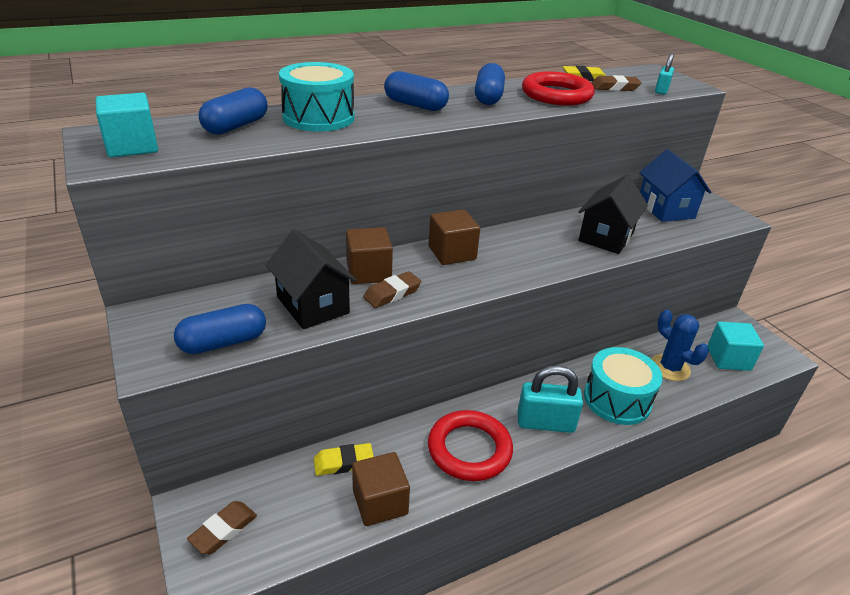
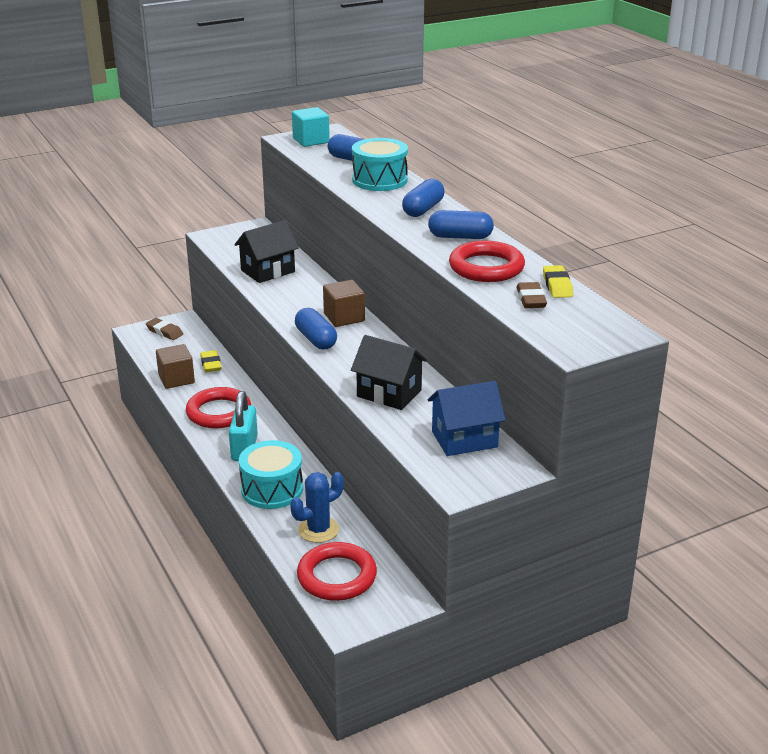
camera: 90 degrees right, 5 degrees down
blue capsule [174,304,266,354] -> blue capsule moved to [295,308,337,350]
brown cube [346,227,393,284] -> none
brown eraser [363,271,421,308] -> none
turquoise padlock [655,53,674,94] -> none
turquoise cube [707,321,764,371] -> red ring [297,542,377,601]

